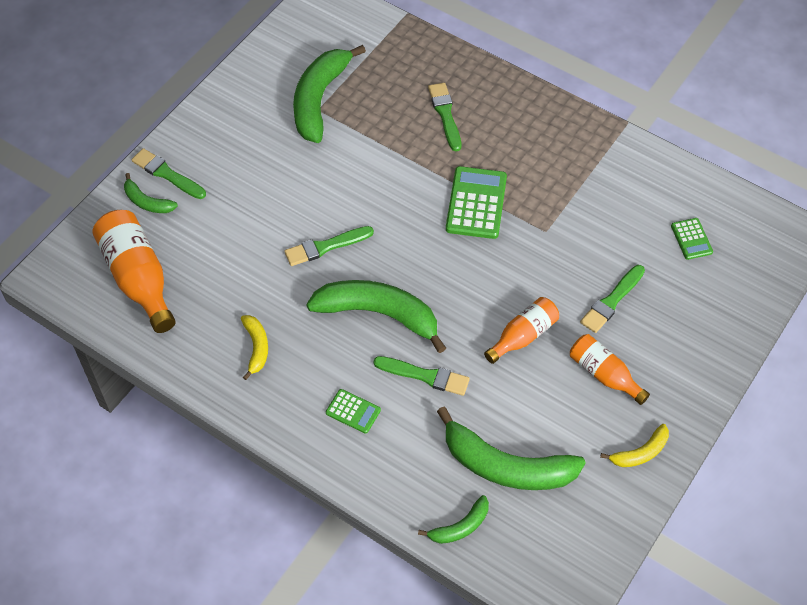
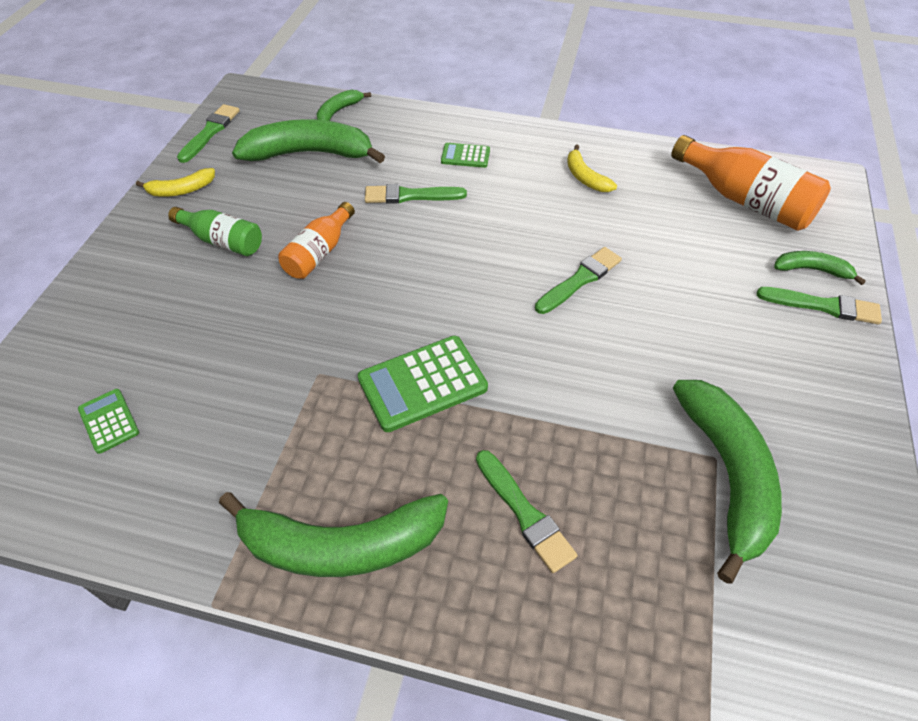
camera: 160 degrees right, 5 degrees down
green banana [306,280,446,353] -> green banana moved to [219,492,448,577]
green calculator [446,166,507,239] -> green calculator turned 75 degrees clockwise [358,336,488,432]
orange bottle [570,334,650,405] -> green bottle [168,207,262,256]
green brush [580,265,645,333] -> green brush moved to [177,104,240,163]
yellow banana [600,424,669,467] -> yellow banana turned 150 degrees counterclockwise [136,168,215,197]

